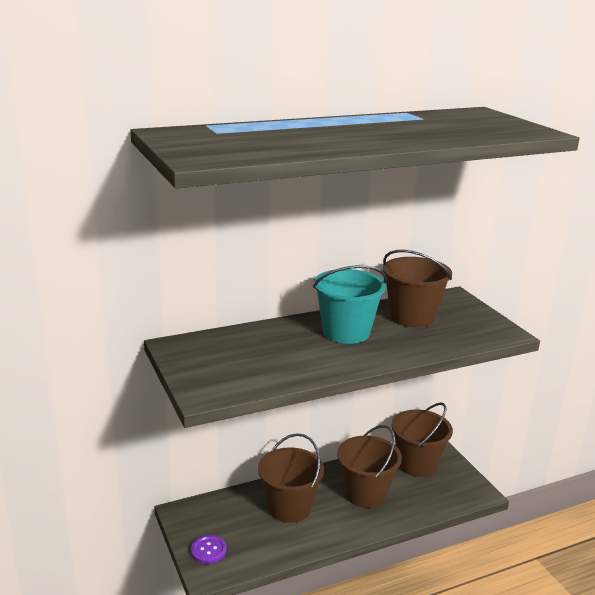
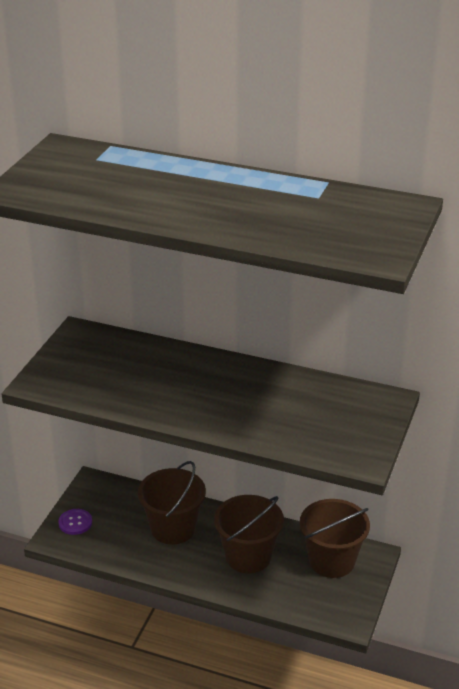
camera: 45 degrees right, 10 degrees up
turquoise bucket [313,265,387,344] -> none
brown bucket [383,250,452,327] -> none

